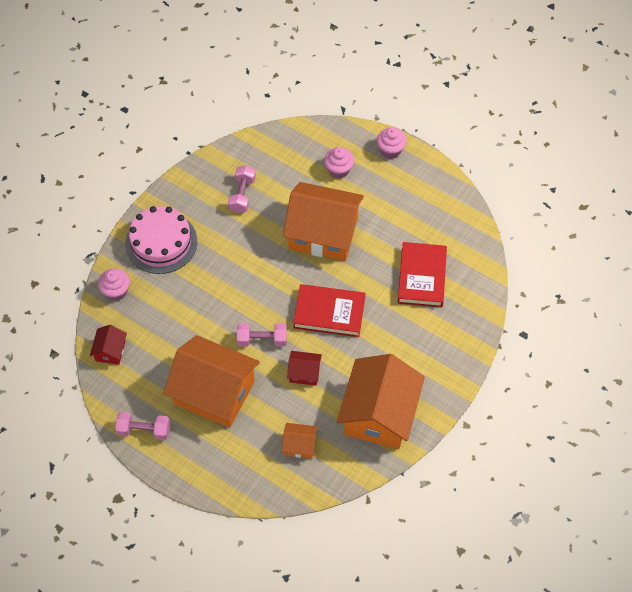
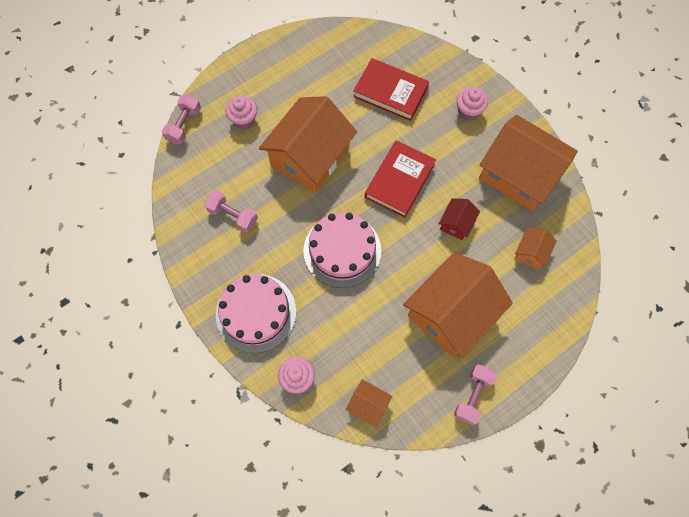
camera: 70 degrees left, 10 degrees up
red house [90,325,127,365] -> orange house [345,379,392,427]
pink dumbbell [237,323,287,347] -> pink dumbbell moved to [162,95,201,144]
pink cupcake [377,127,407,159] -> pink cupcake moved to [456,87,488,121]
none -> pink cake [303,212,381,288]

